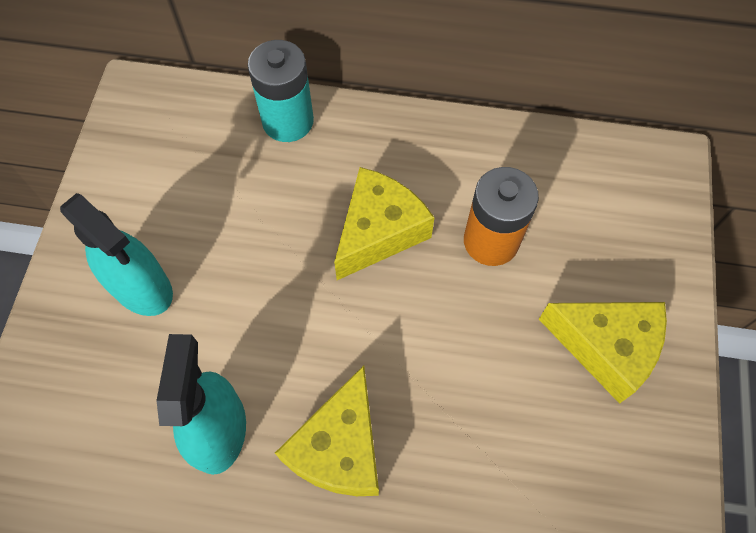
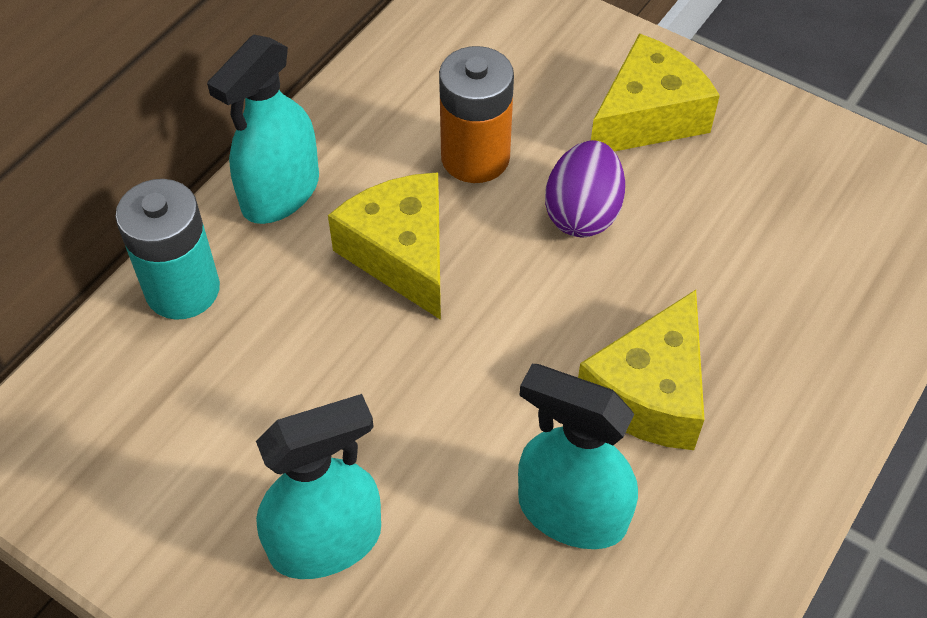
camera: 65 degrees left, 10 degrees down
yellow cheese [275,365,379,496] -> yellow cheese turned 75 degrees clockwise [578,290,705,450]
none -> turquoise spray bottle [207,35,319,224]
none -> purple egg [545,140,625,237]

